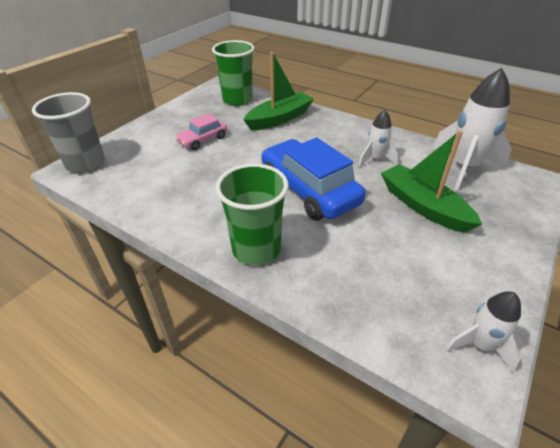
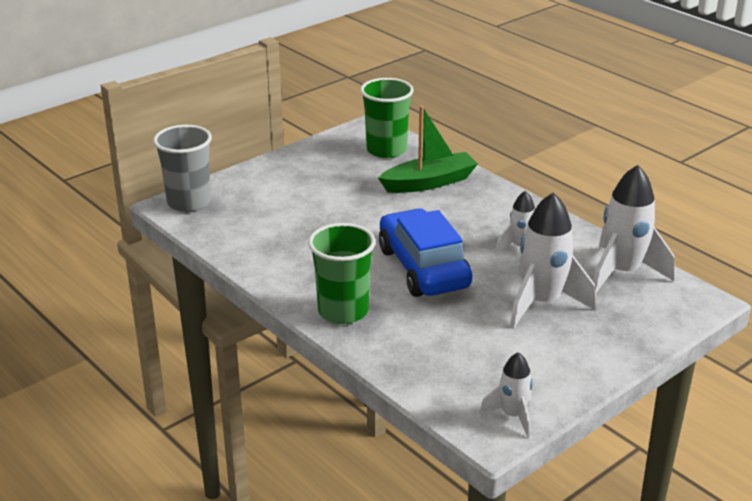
camera: 15 degrees right, 10 degrees down
pink car [175,113,227,150] -> none
green boat [381,130,482,233] -> white rocket [510,193,596,328]

